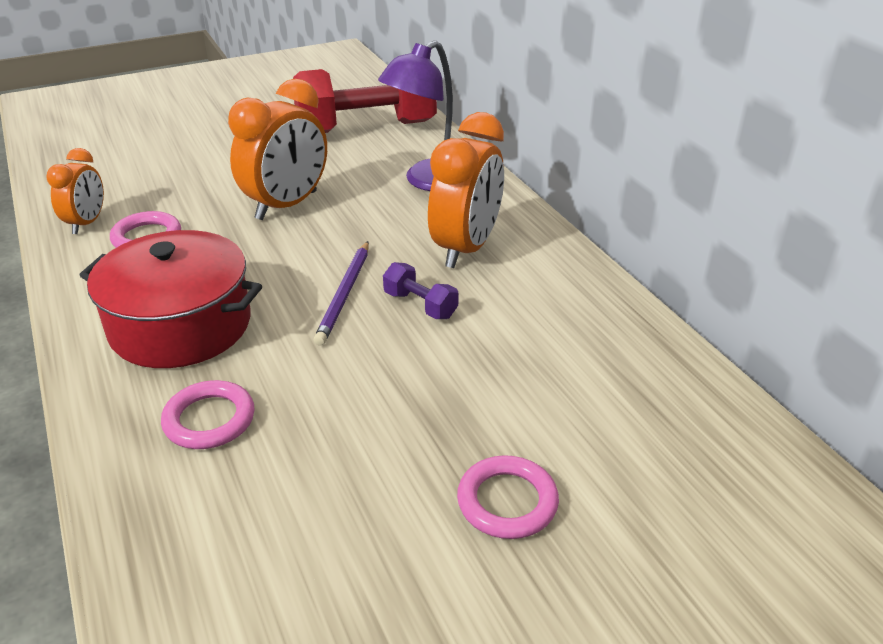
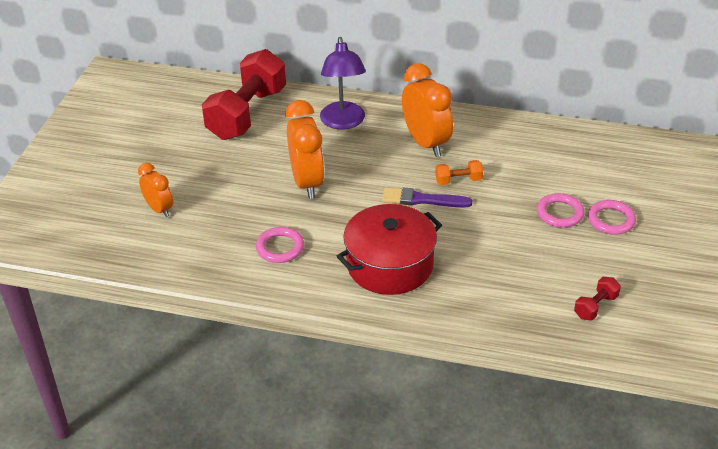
camera: 50 degrees left, 5 degrees up
orange clock [46,148,104,234] -> orange clock moved to [138,163,173,217]
pink ring [161,380,254,449] -> pink ring moved to [537,193,584,228]
purple pencil [314,241,369,346] -> purple brush [382,187,472,207]
purple dumbbell [383,262,459,319] -> orange dumbbell [435,160,483,185]
none -> red dumbbell [574,277,621,320]

